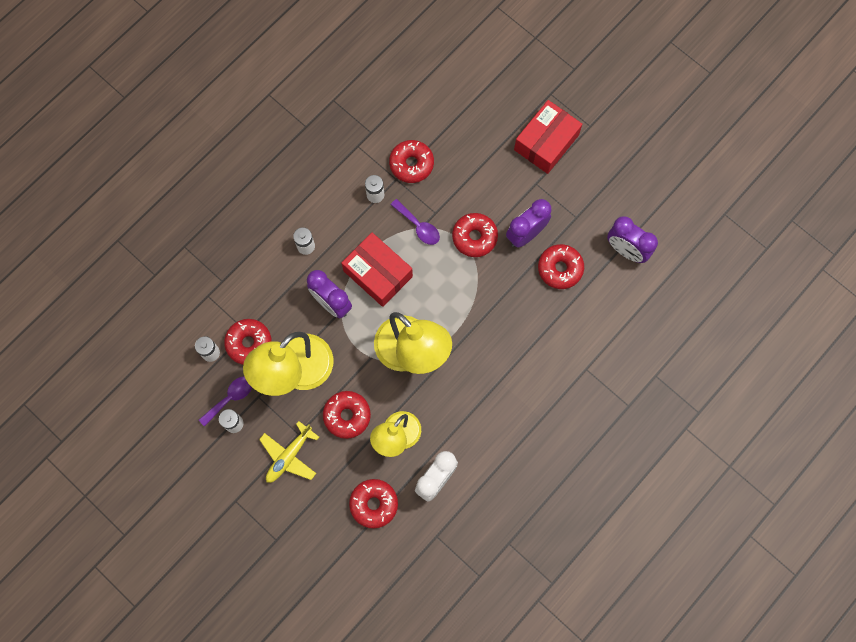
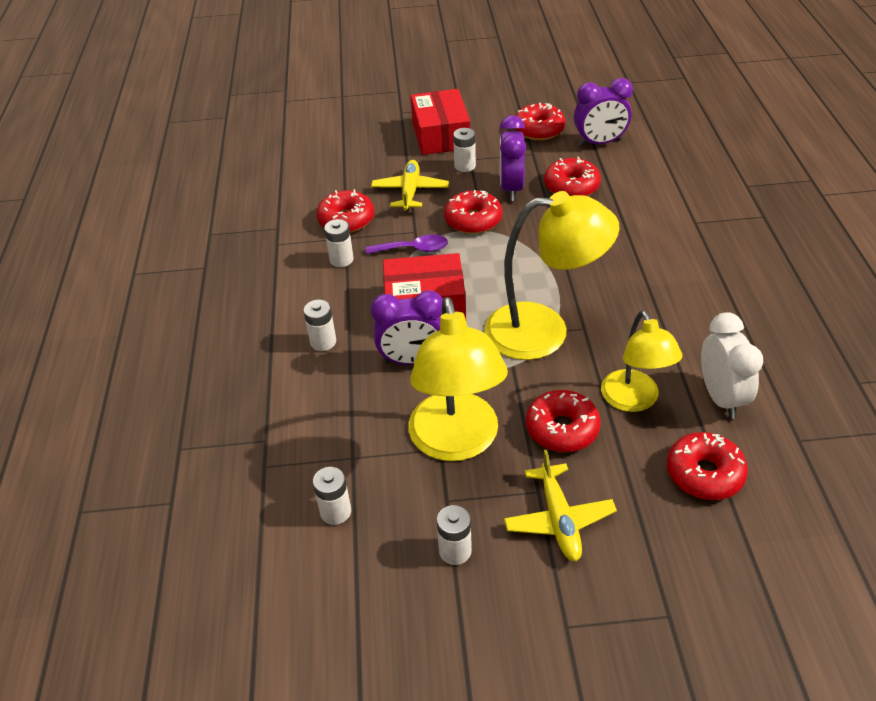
camera: 45 degrees left, 30 degrees down
purple spoon [199,376,252,427] -> none
red donut [224,319,272,365] -> red donut moved to [515,103,566,140]
none -> yellow plane [371,160,449,211]
none -> white battery [453,128,476,172]

